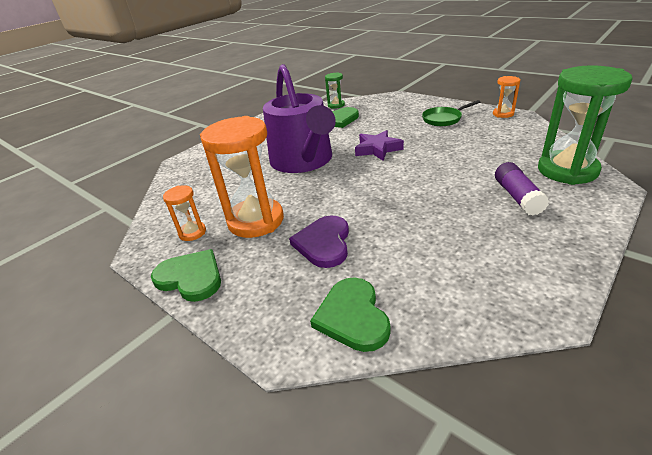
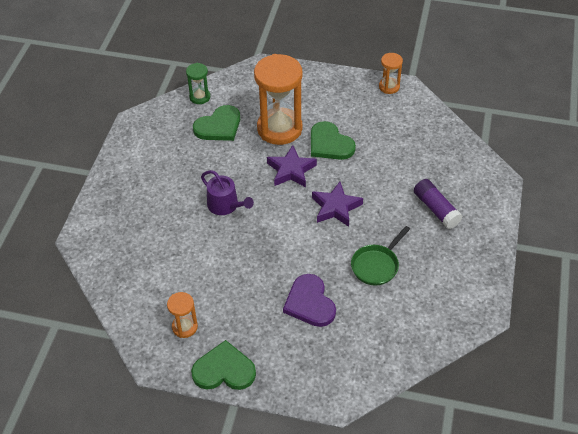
camera: 30 degrees left, 15 degrees up
orange hourglass [200,116,284,238] -> orange hourglass moved to [254,54,302,145]
purple watering can [263,64,336,173] -> purple watering can [201,170,254,215], size x0.45
green heart [310,277,391,352] -> green heart moved to [311,121,356,160]
green pan [422,100,481,126] -> green pan moved to [351,226,410,285]
green hourglass [538,65,632,185] -> none
none -> purple star [312,182,363,227]

